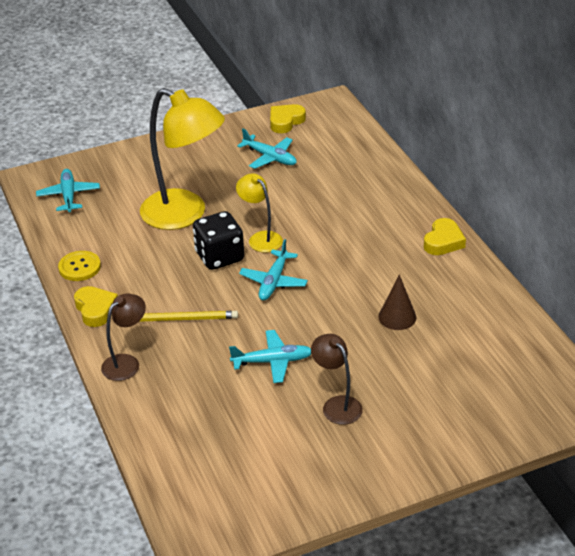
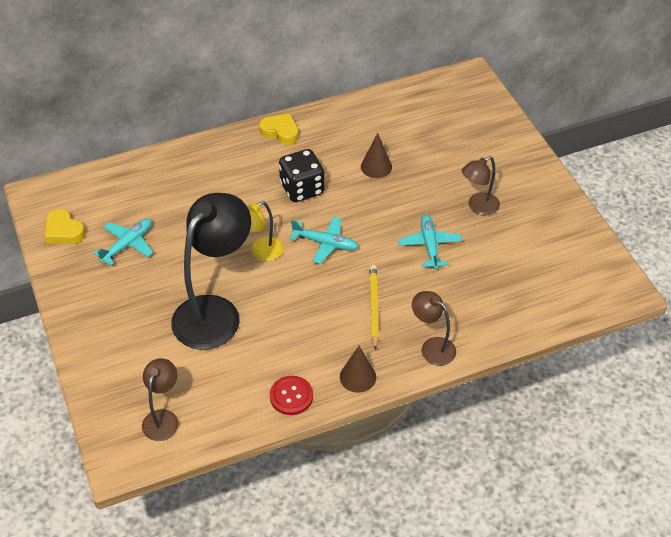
camera: 90 degrees left, 10 degrees up
turquoise plane [36,169,100,212] -> brown lamp [142,358,179,441]
yellow button [58,251,101,281] -> red button [270,376,313,415]
yellow heart [74,286,118,327] -> brown cone [340,346,376,393]
yellow lamp [140,88,225,230] -> black lamp [171,193,251,350]
black dice [193,211,244,270] -> black dice moved to [279,149,324,202]

